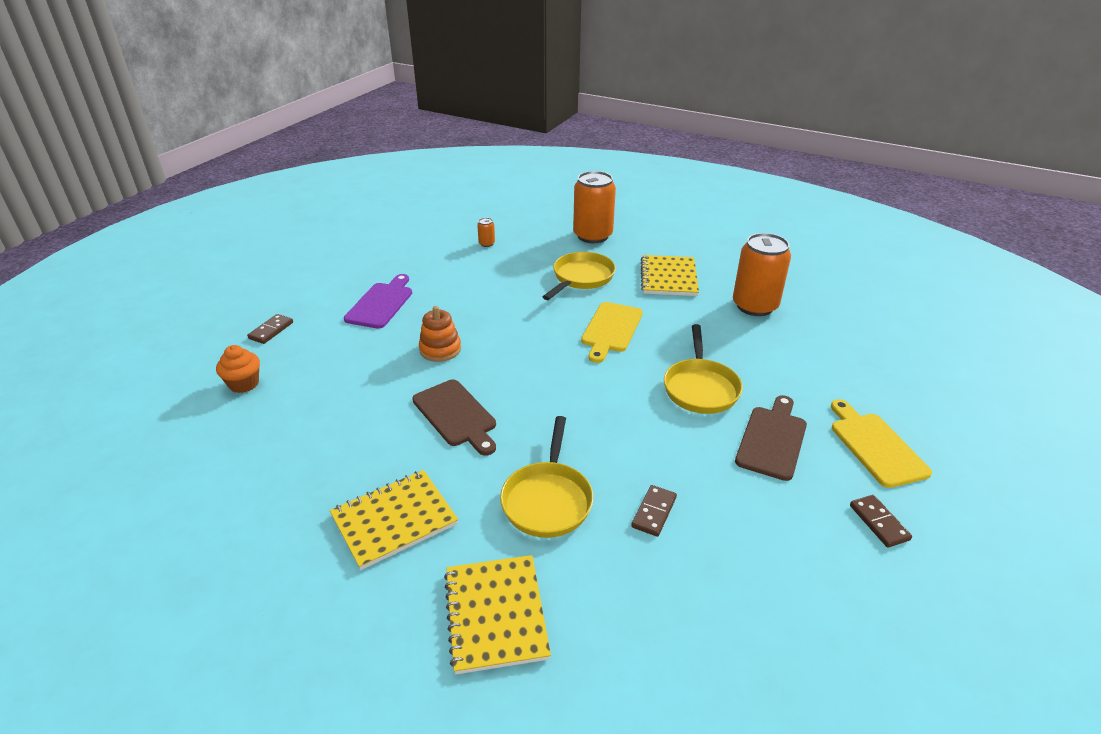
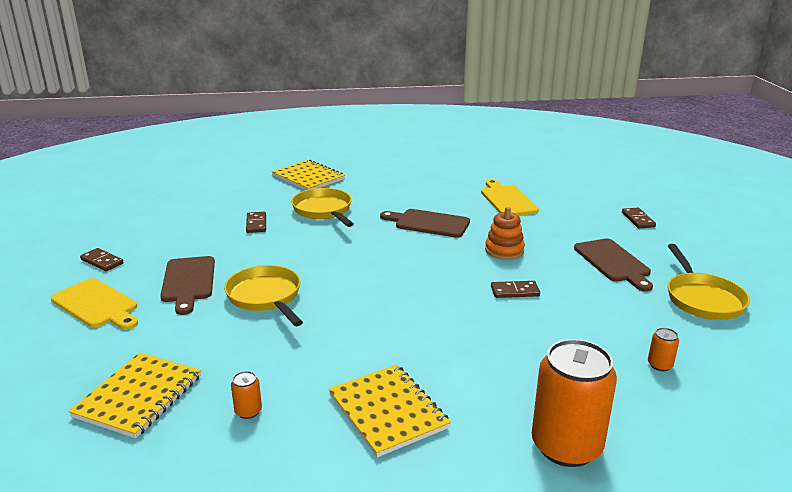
camera: 145 degrees right, 10 degrees down
orange cupcake [216,345,260,393] -> none
yellow notebook [330,470,458,570] -> yellow notebook moved to [69,353,201,438]
purple cutting board [344,274,412,329] -> brown cutting board [574,238,653,292]
yellow pan [543,252,616,300] -> yellow pan moved to [668,244,750,320]
yellow cutting board [581,302,643,363] -> yellow cutting board moved to [481,179,539,216]
orange can [733,233,791,316] -> orange can [231,371,262,419], size x0.41
none -> brown domino [491,281,540,298]

